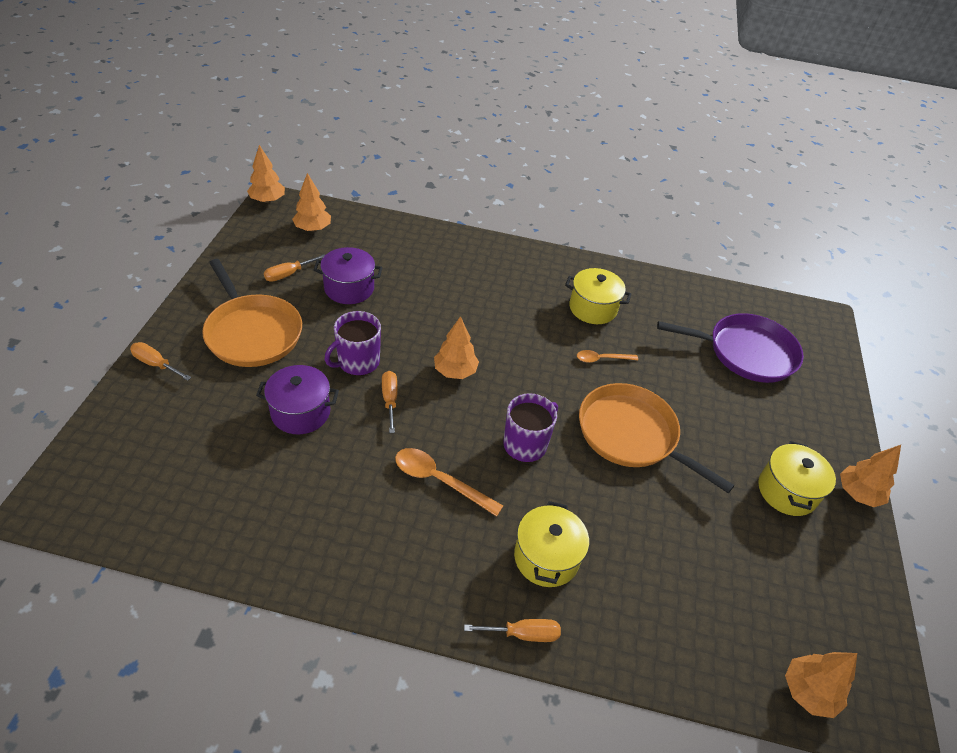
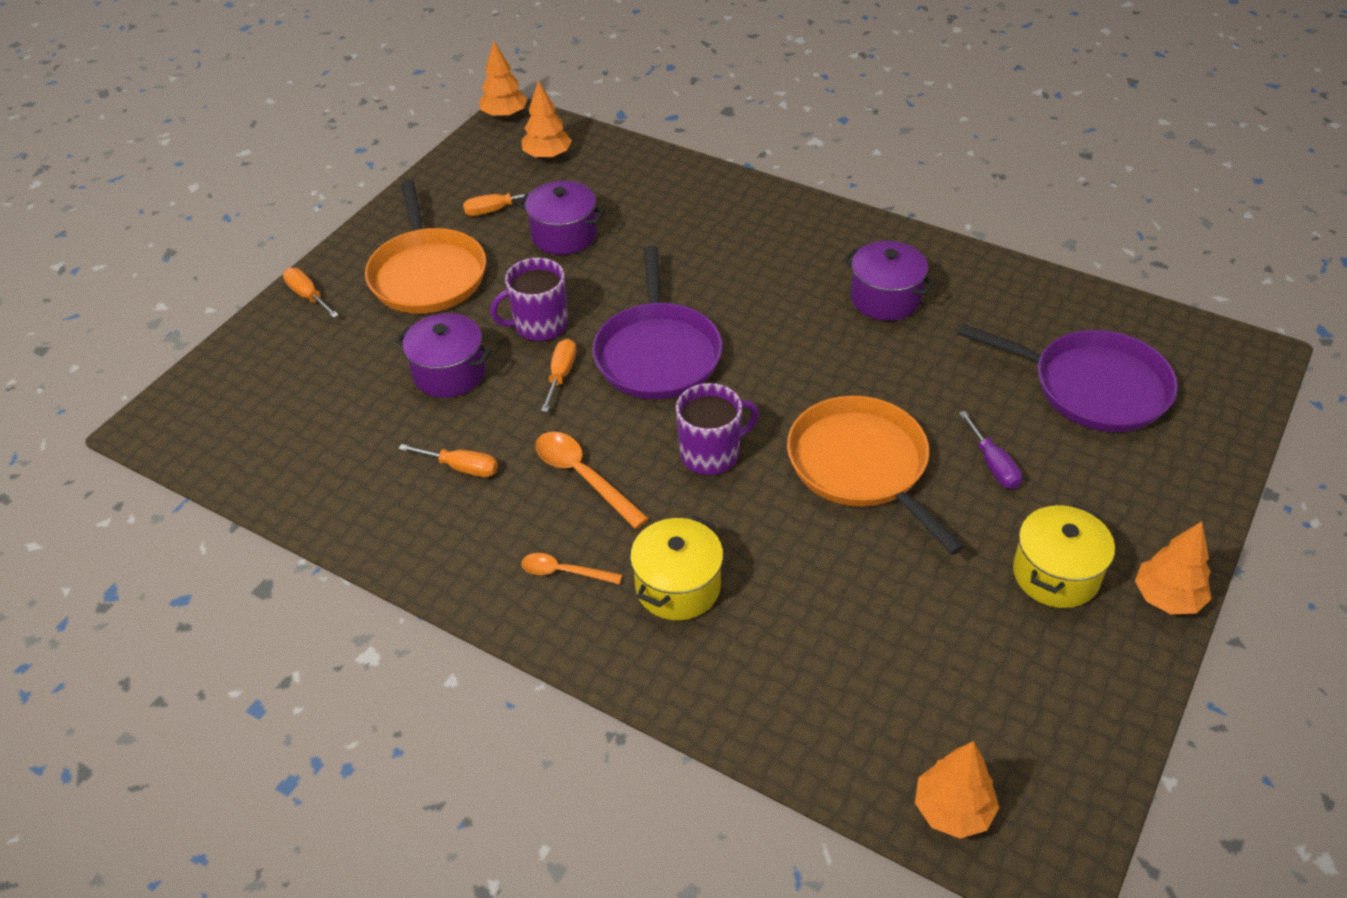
camera: 25 degrees right, 0 degrees up
orange tree [434,316,479,379] -> purple pan [592,245,722,399]
orange screwdriver [464,619,561,642] -> orange screwdriver moved to [398,444,498,477]
yellow pot [565,268,631,324] -> purple pot [844,241,936,321]
orange spoon [577,350,638,363] -> orange spoon moved to [521,553,622,584]
none -> purple screwdriver [959,411,1022,489]

